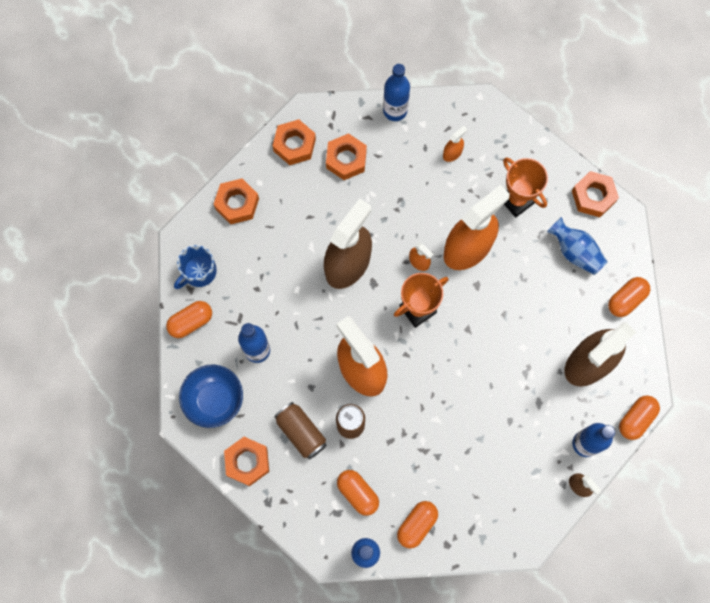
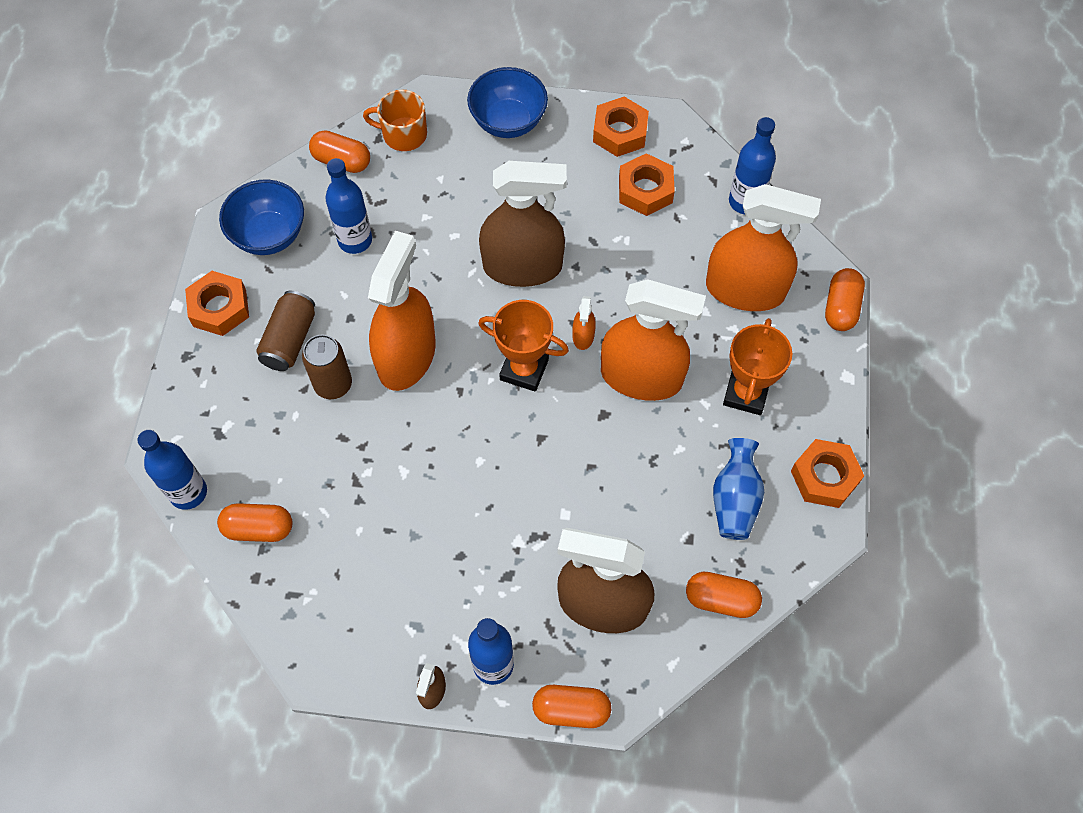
camera: 55 degrees right, 10 degrees down
blue mug [174,245,217,289] -> orange mug [363,90,427,151]
orange nut [214,179,259,224] -> blue bowl [467,67,548,138]
orange capsule [337,470,379,516] -> orange capsule moved to [825,268,865,331]
orange spray bottle [443,126,467,162] -> orange spray bottle [706,184,821,311], size x2.45

